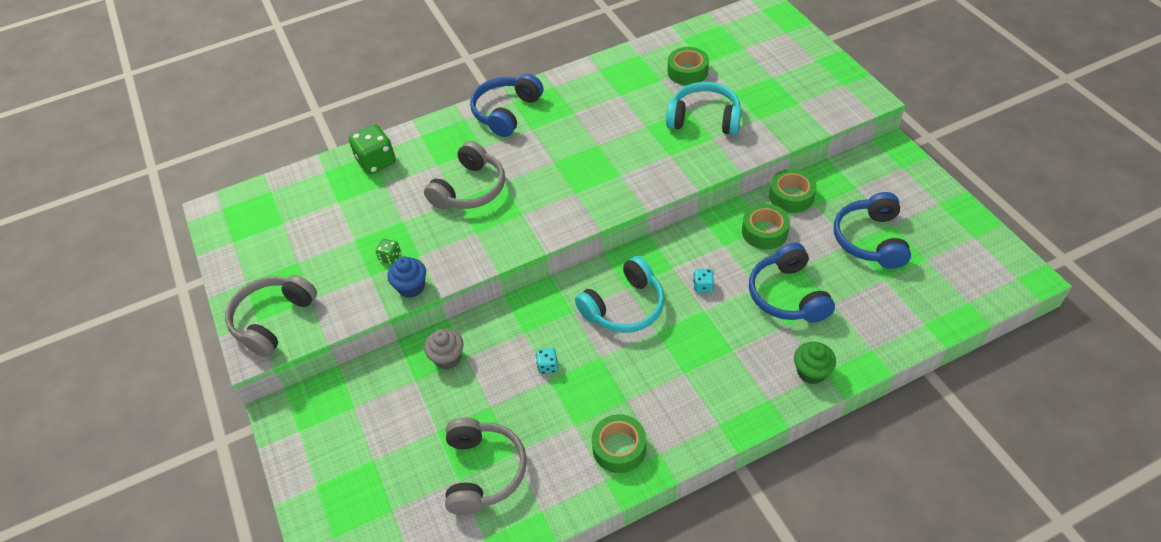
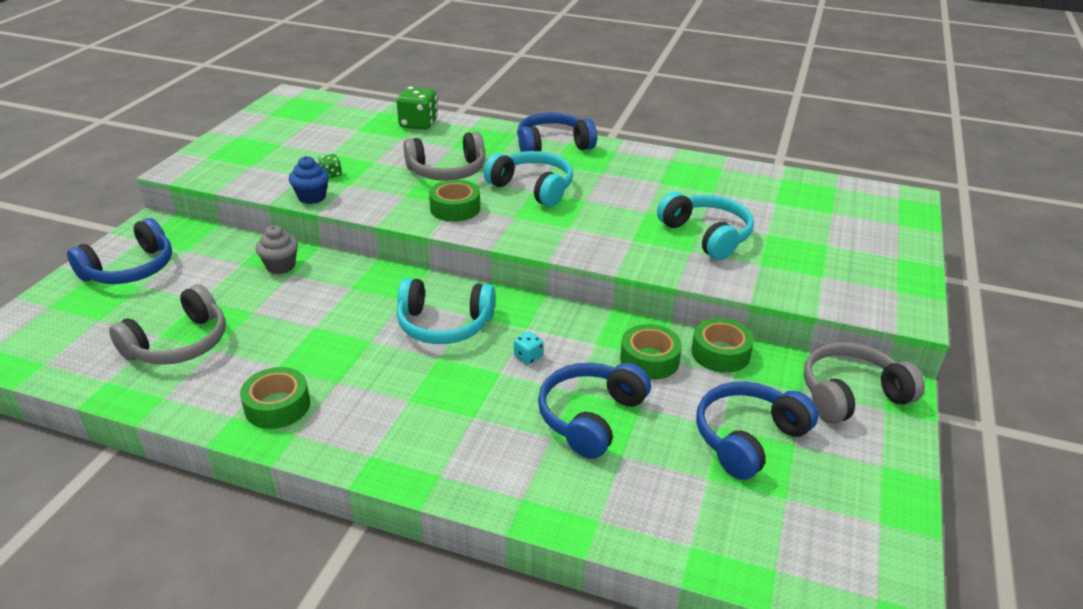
camera: 40 degrees right, 15 degrees down
grey headphones [225,275,317,357] -> grey headphones moved to [804,342,925,424]
turquoise dice [536,348,558,374] -> none
green tape [668,47,709,85] -> green tape moved to [429,180,480,222]
green cupcake [794,342,836,384] -> none
none -> blue headphones [67,218,172,284]
none -> turquoise headphones [484,151,573,207]

